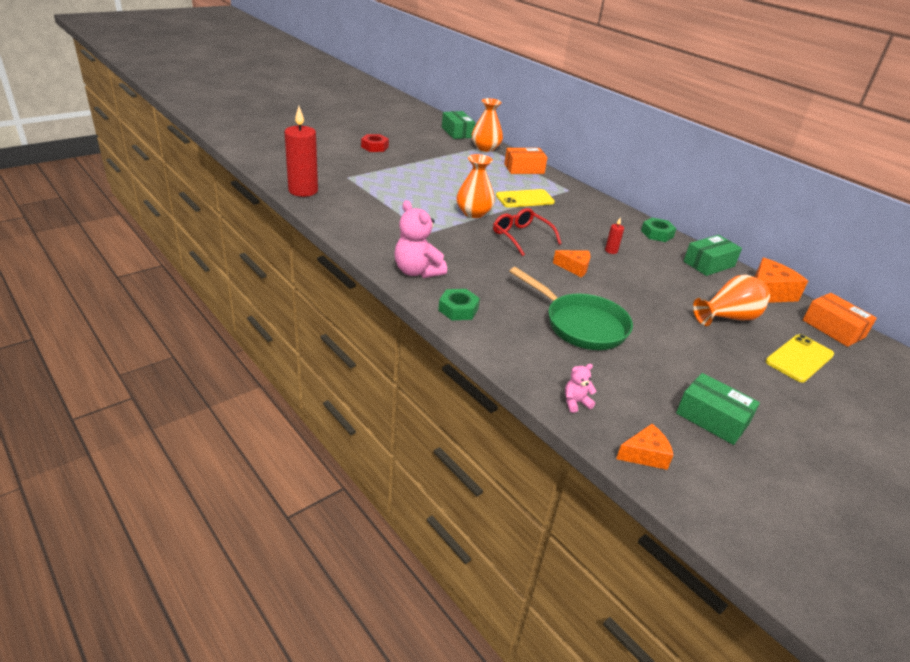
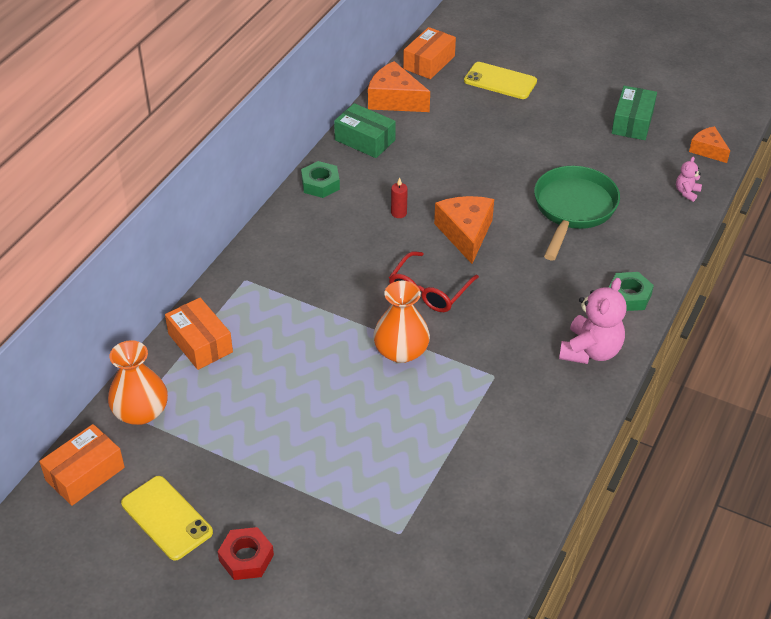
camera: 110 degrees left, 10 degrees up
red candle [285,106,318,197] -> none
green box [442,111,476,139] -> orange box [39,424,125,506]
yellow phone [496,189,555,208] -> yellow phone moved to [121,476,213,561]
orange cheese [553,250,590,277] -> orange cheese [434,196,494,264], size x1.64
pink teddy bear [565,364,597,413] -> pink teddy bear turned 75 degrees clockwise [676,157,702,202]
orange vase [693,275,770,326] -> none

